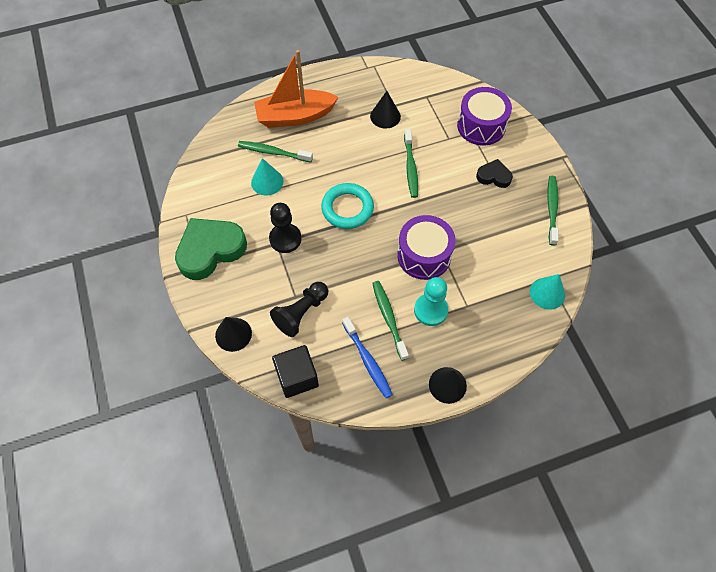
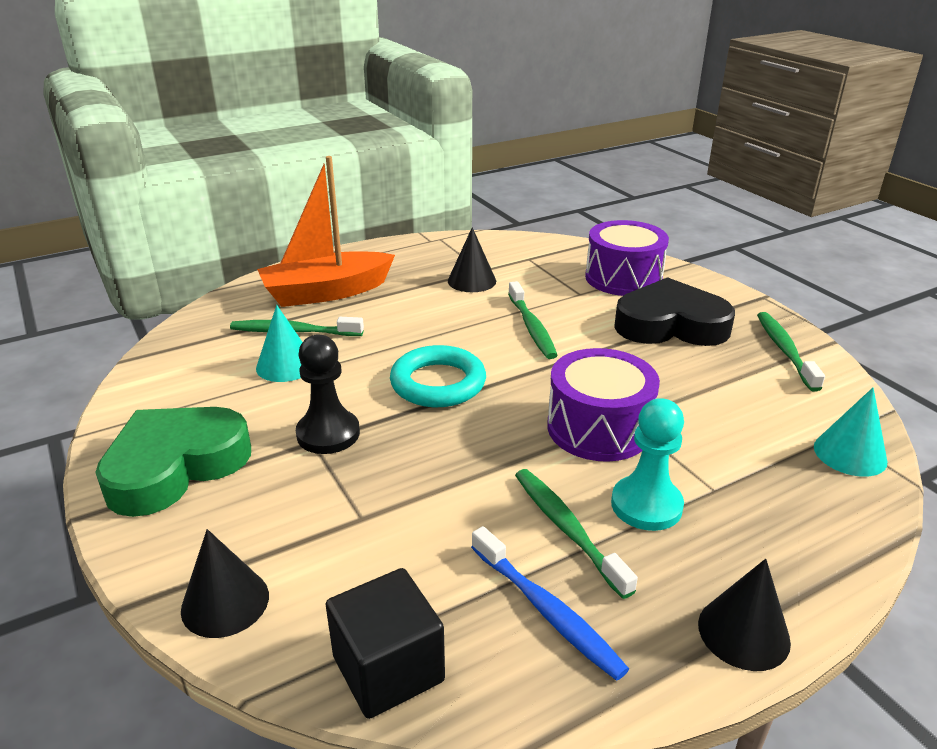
camera: 10 degrees left, 30 degrees down
black pawn [270,282,328,337] -> none
black heart [476,159,513,188] -> black heart [614,277,735,346], size x1.95

